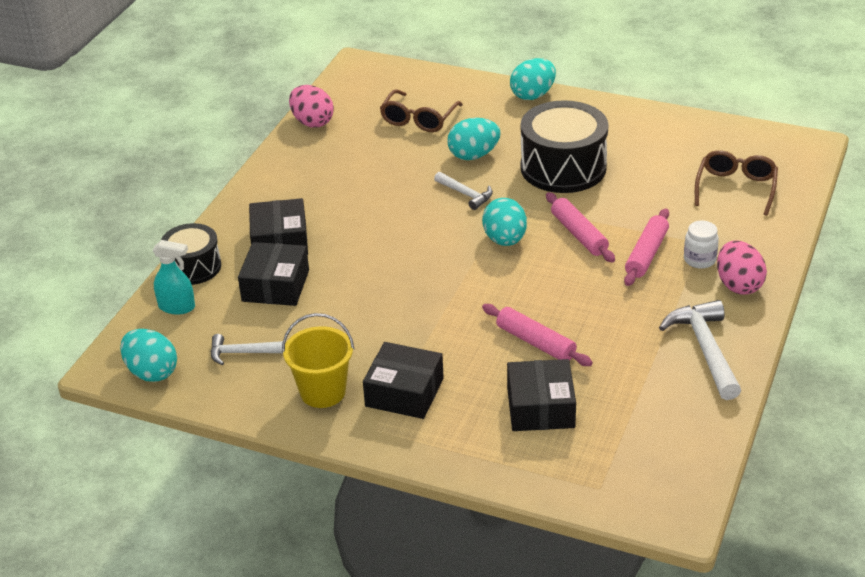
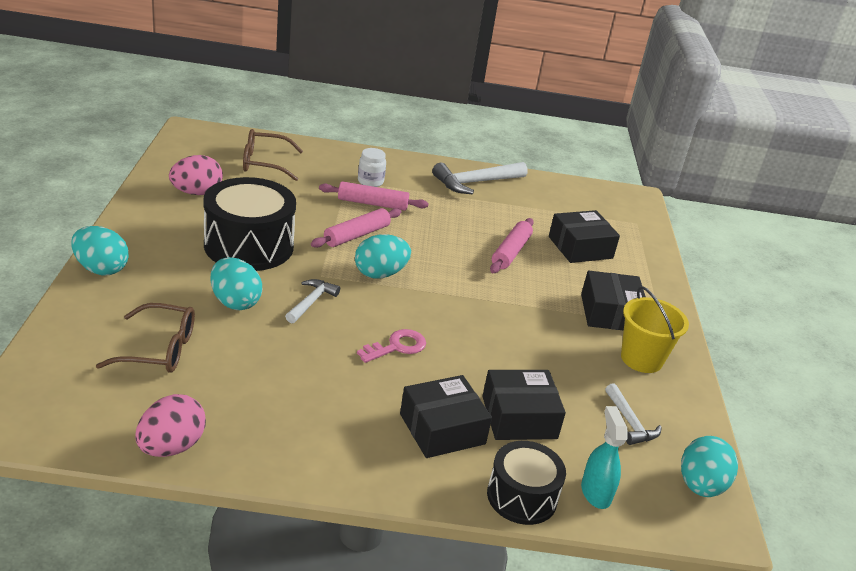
camera: 115 degrees left, 5 degrees down
pink egg [717,241,767,295] -> pink egg moved to [169,155,223,195]
none -> pink key [357,329,426,363]

